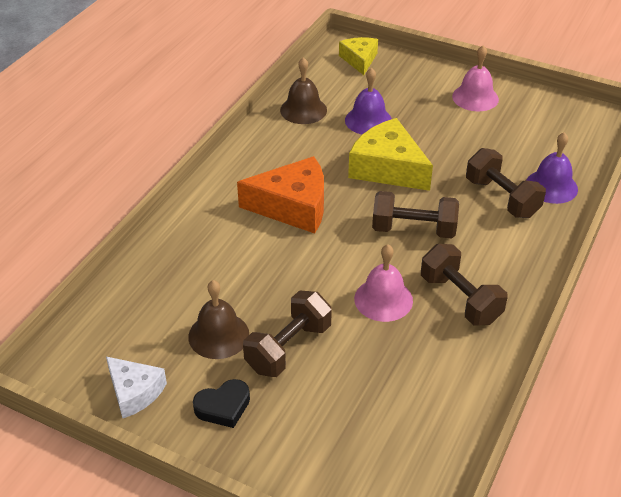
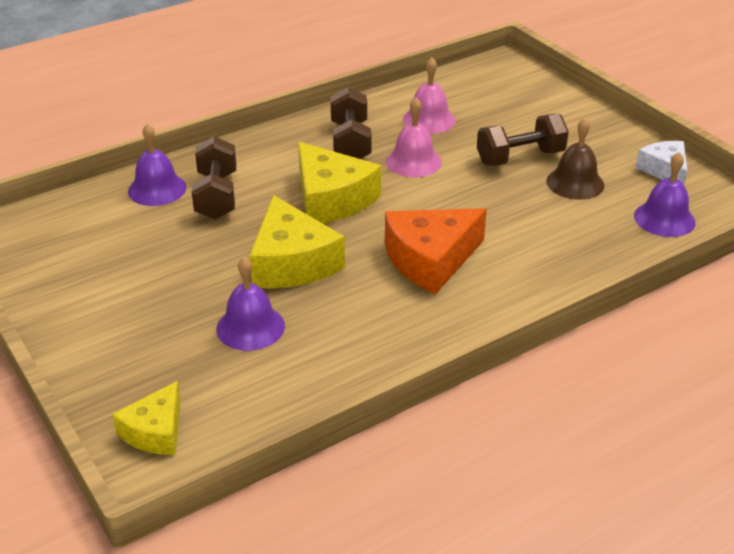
camera: 150 degrees left, 5 degrees down
black heart [193,379,250,428] -> none
orange cheese [237,156,324,234] -> orange cheese turned 60 degrees counterclockwise [385,208,487,294]
brown bell [280,57,327,124] -> none
brown dumbbell [372,191,459,238] -> yellow cheese [298,142,381,224]
pink bell [452,45,499,111] -> pink bell moved to [403,58,456,134]
none -> purple bell [634,152,695,237]

